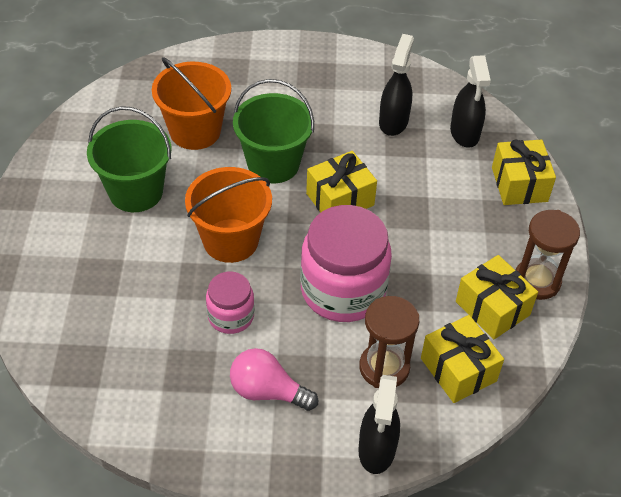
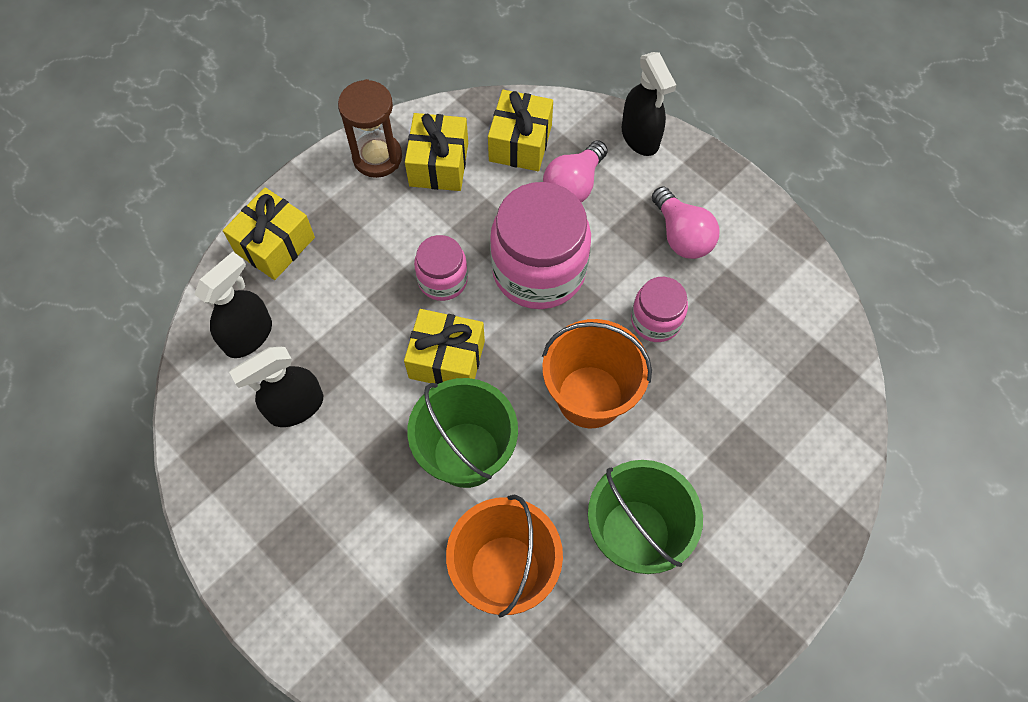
camera: 135 degrees left, 15 degrees up
black spray bottle [358,375,400,474] -> black spray bottle turned 105 degrees clockwise [622,52,676,156]
brown hourglass [359,296,419,388] -> pink light bulb [543,141,608,202]
none -> pink jar [414,235,468,301]

